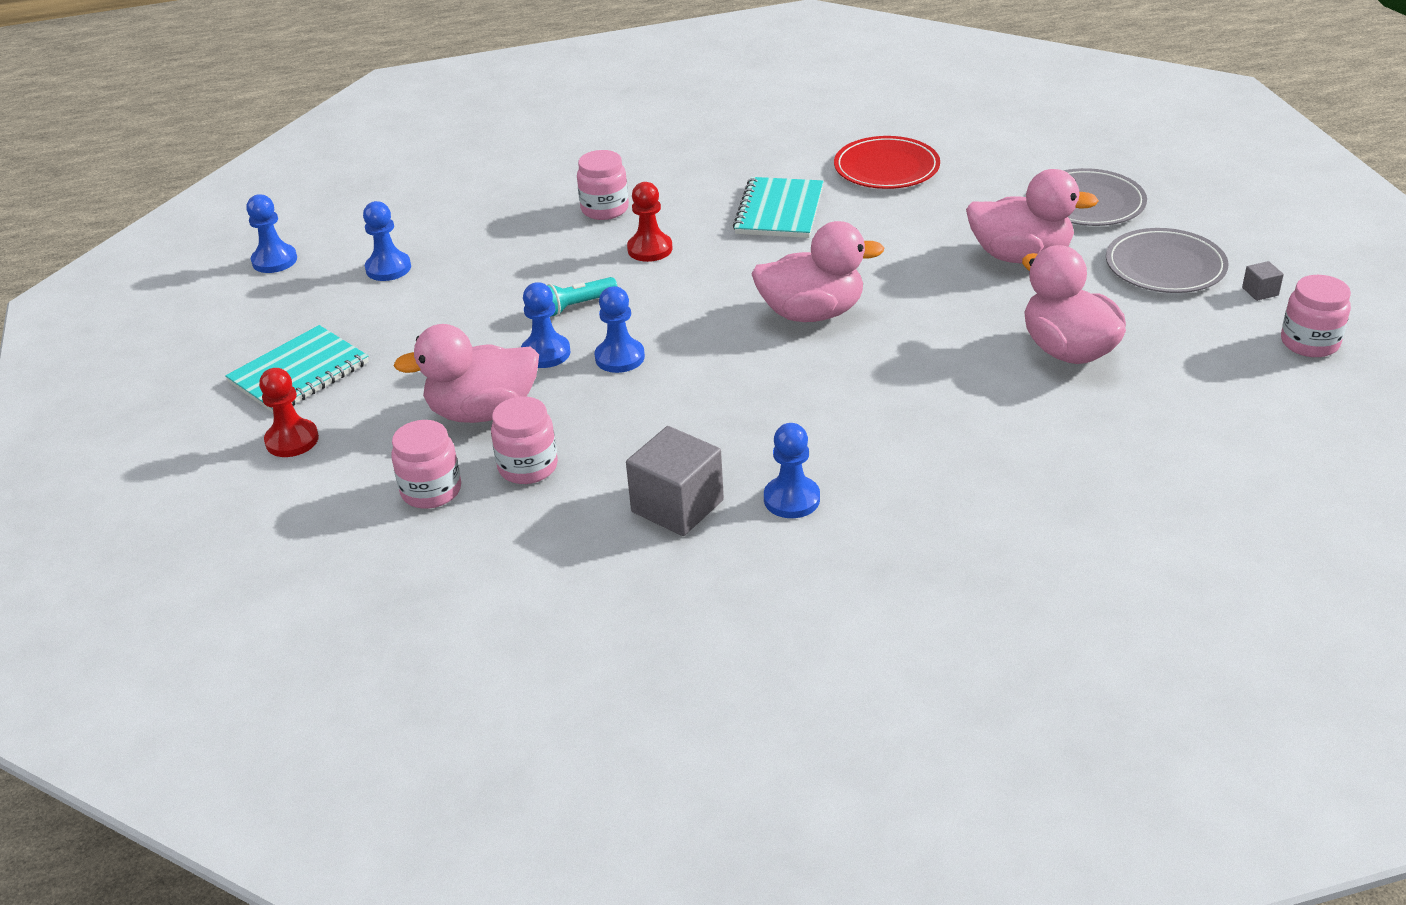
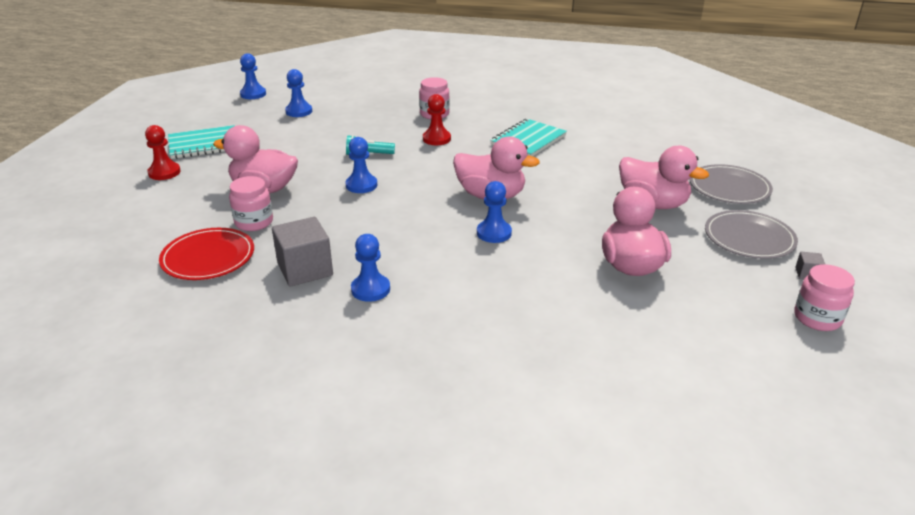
camera: 25 degrees right, 5 degrees down
pink jar [391,420,461,509] -> none
blue pawn [521,282,570,368] -> blue pawn moved to [477,181,512,243]
red plate [834,136,940,189] -> red plate moved to [159,228,254,280]

